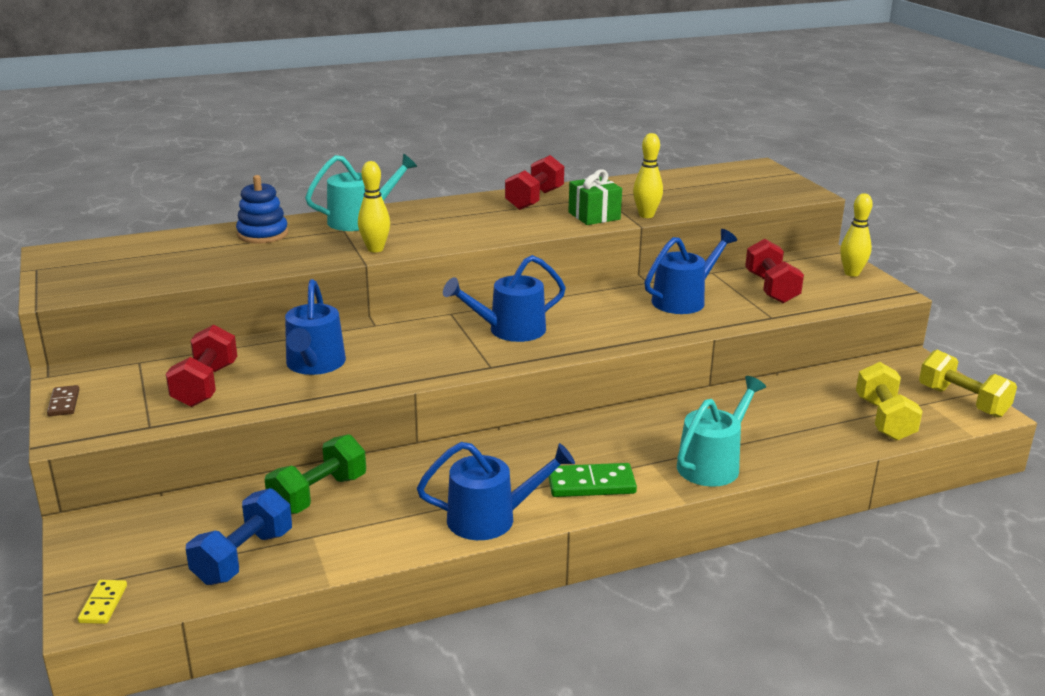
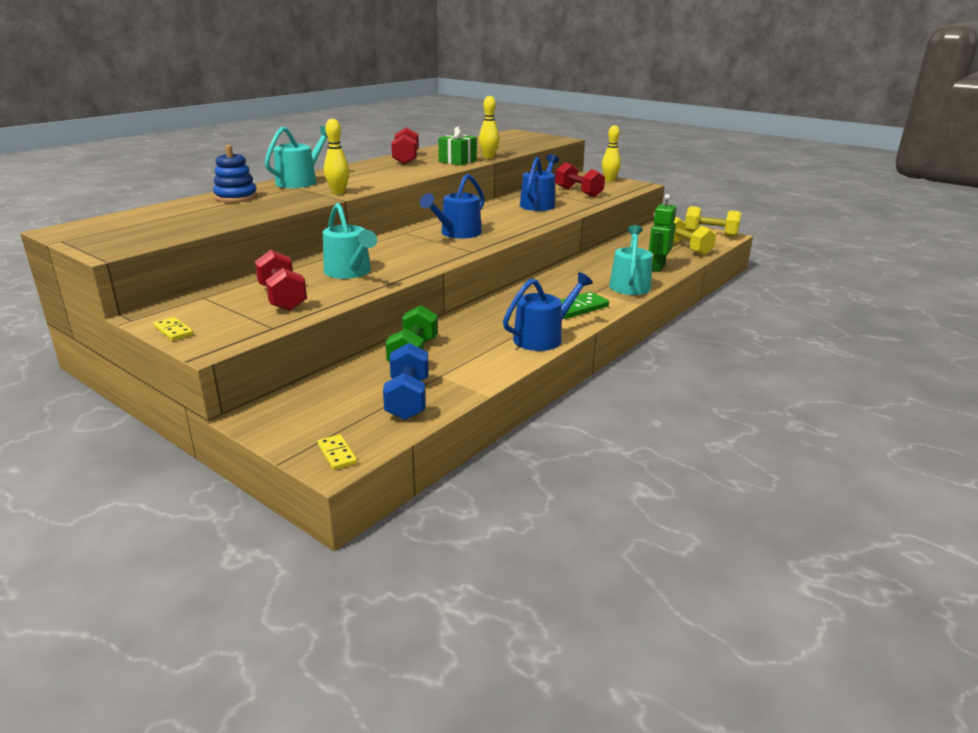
camera: 30 degrees left, 0 degrees up
brown domino [47,385,79,416] -> yellow domino [154,317,193,341]
blue watering can [285,279,346,375] -> turquoise watering can [323,203,377,279]
none -> green robot [649,194,676,272]

